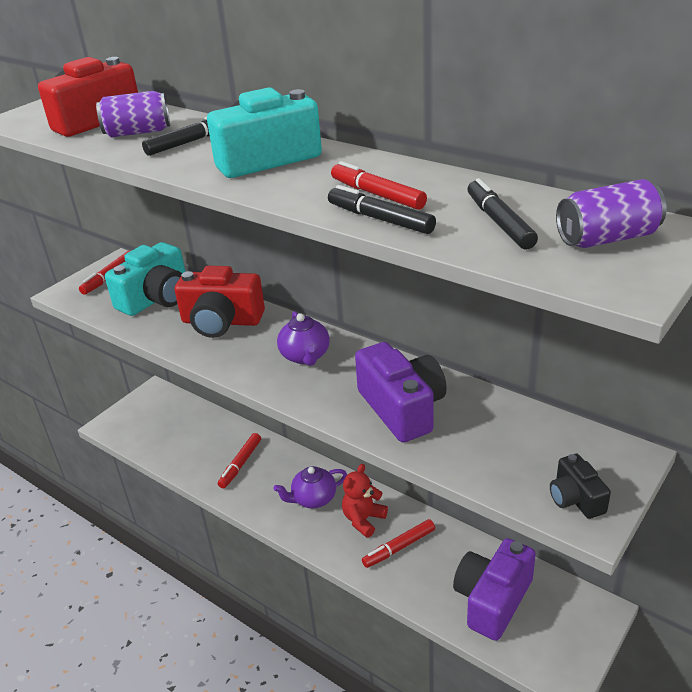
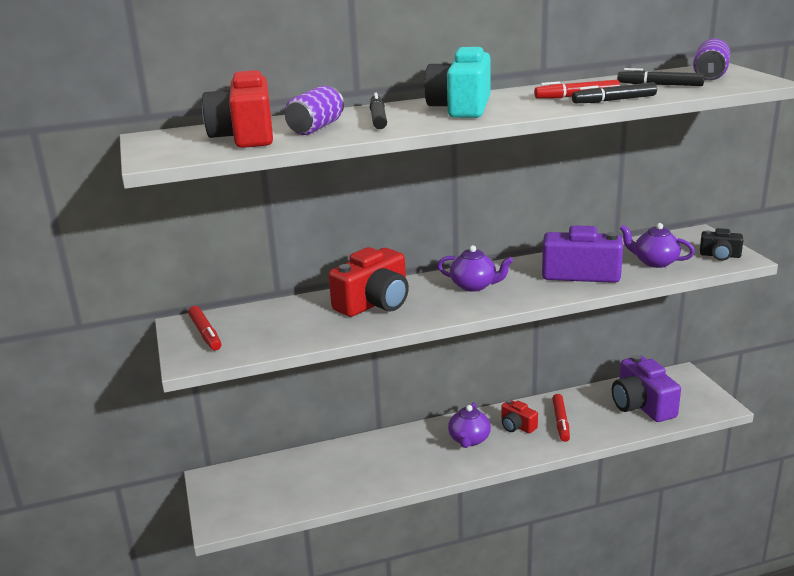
camera: 55 degrees left, 10 degrees down
turquoise camera [105,242,186,316] -> none
red marker [218,433,261,489] -> none
red teddy bear [342,464,388,538] -> red camera [501,400,538,433]
none -> purple teapot [620,223,695,268]

